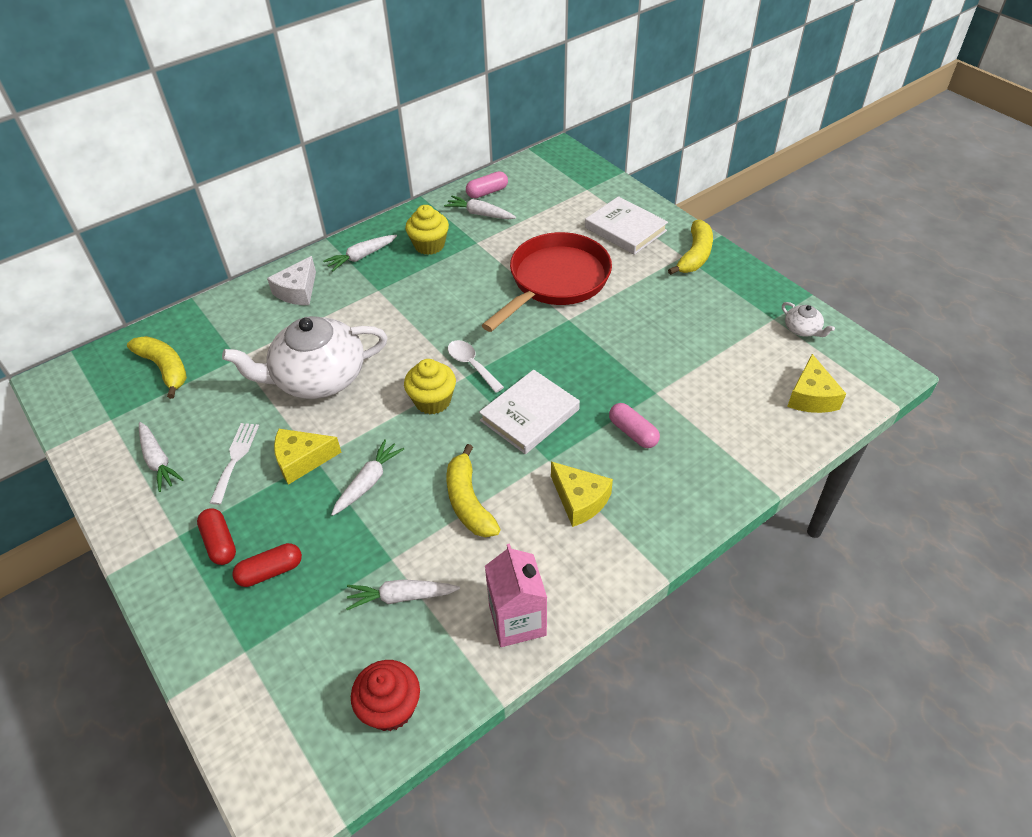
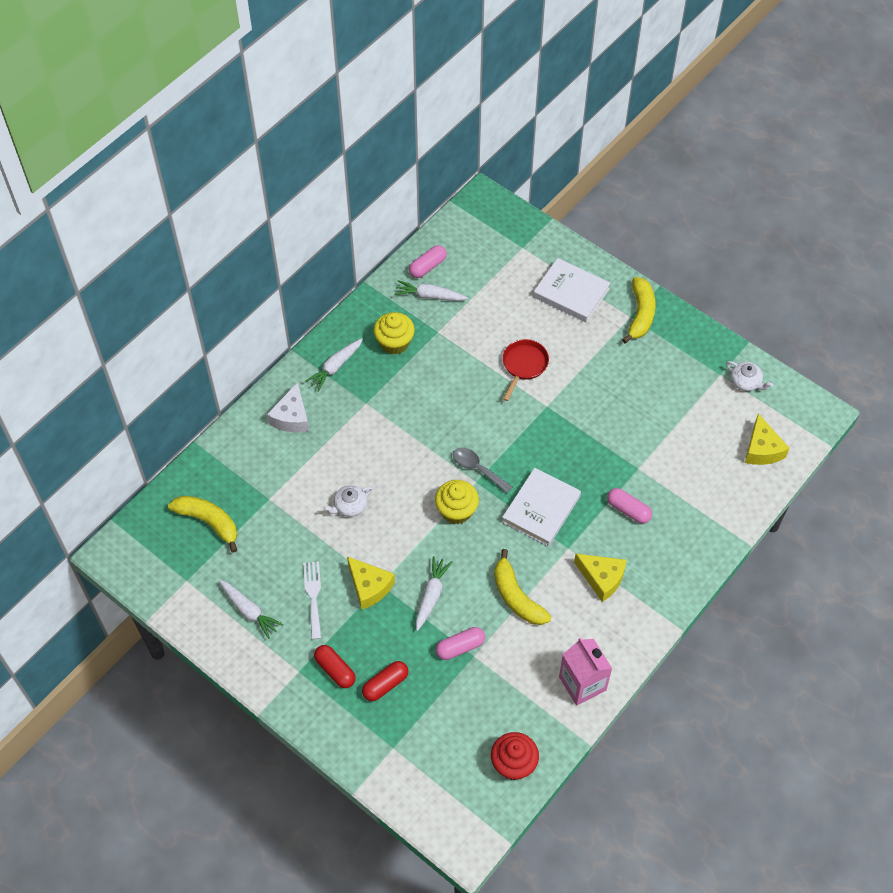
camera: 15 degrees left, 10 degrees up
white teapot [222,316,388,399] -> white teapot [323,485,373,517], size x0.41
yellow cheese [274,429,341,485] -> yellow cheese turned 105 degrees counterclockwise [347,556,395,610]
white carrot [346,579,460,610] -> none
white spoon [448,340,504,393] -> grey spoon [453,447,512,493]
red pan [482,232,612,332] -> red pan [503,339,549,401], size x0.50
none -> pink capsule [436,627,485,660]

